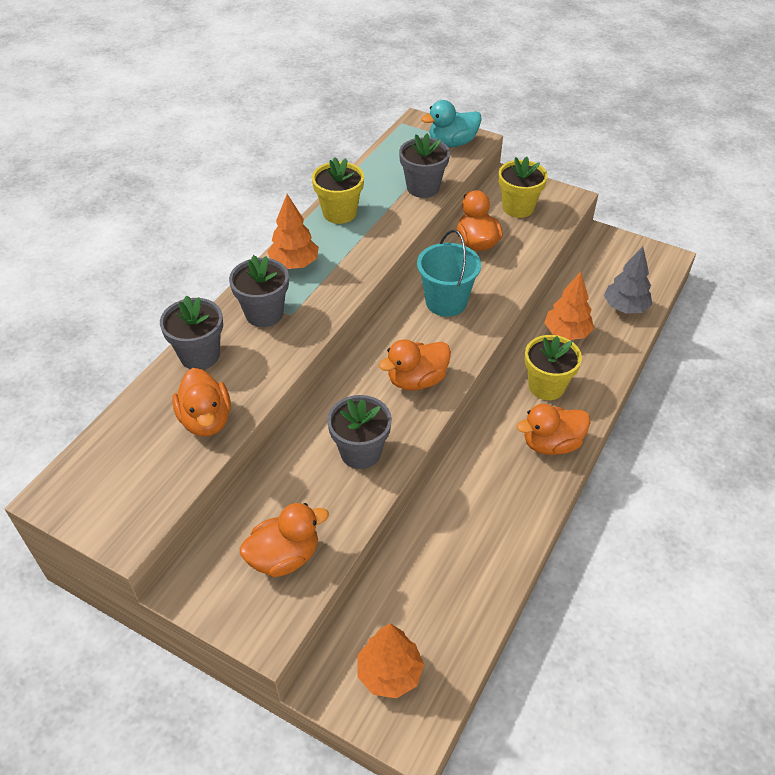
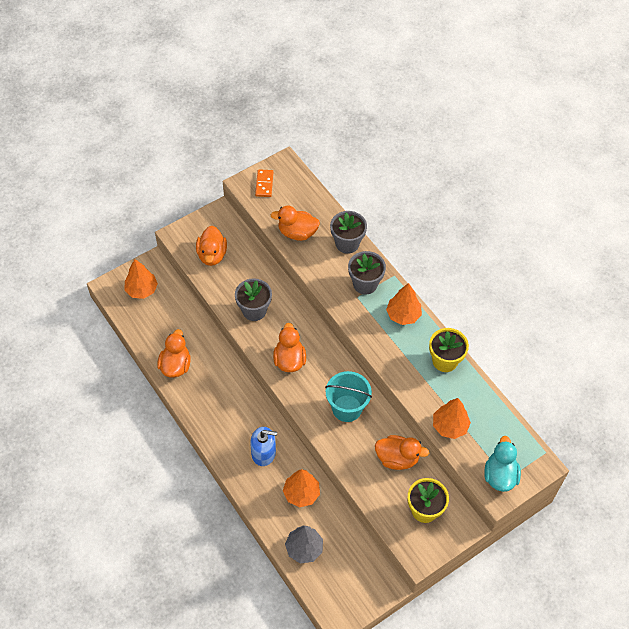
camera: 115 degrees right, 10 degrees up
grey flower pot [399,133,450,198] -> orange tree [433,398,471,439]
orange duck [517,404,591,455] -> orange duck moved to [157,329,191,377]
yellow flower pot [525,335,582,400] -> blue soap dispenser [250,427,277,466]
none -> orange domino [255,169,273,197]

